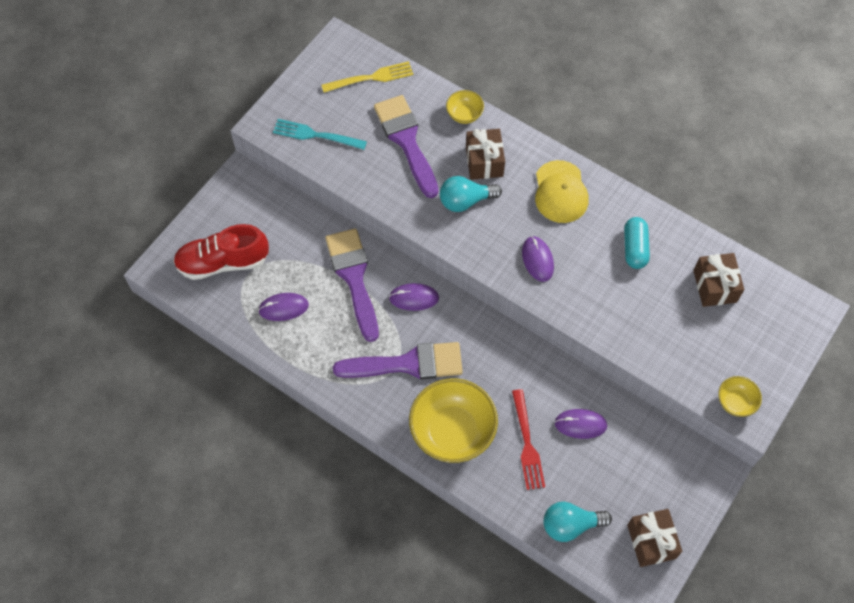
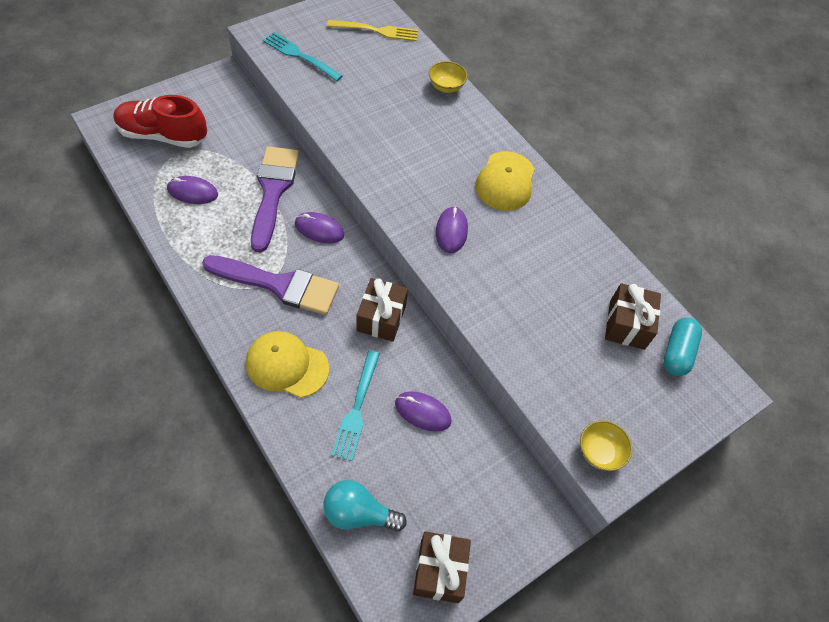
camera: 15 degrees right, 5 degrees down
purple brush [374,95,439,198] -> none
yellow bowl [409,378,498,463] -> yellow cap [246,331,329,398]
turquoise light bulb [440,176,502,212] -> none
brown gift [466,129,505,180] -> brown gift moved to [357,278,408,342]
red fork [512,389,545,490] -> turquoise fork [331,350,380,461]
turquoise capsule [624,217,650,269] -> turquoise capsule moved to [663,317,702,376]

